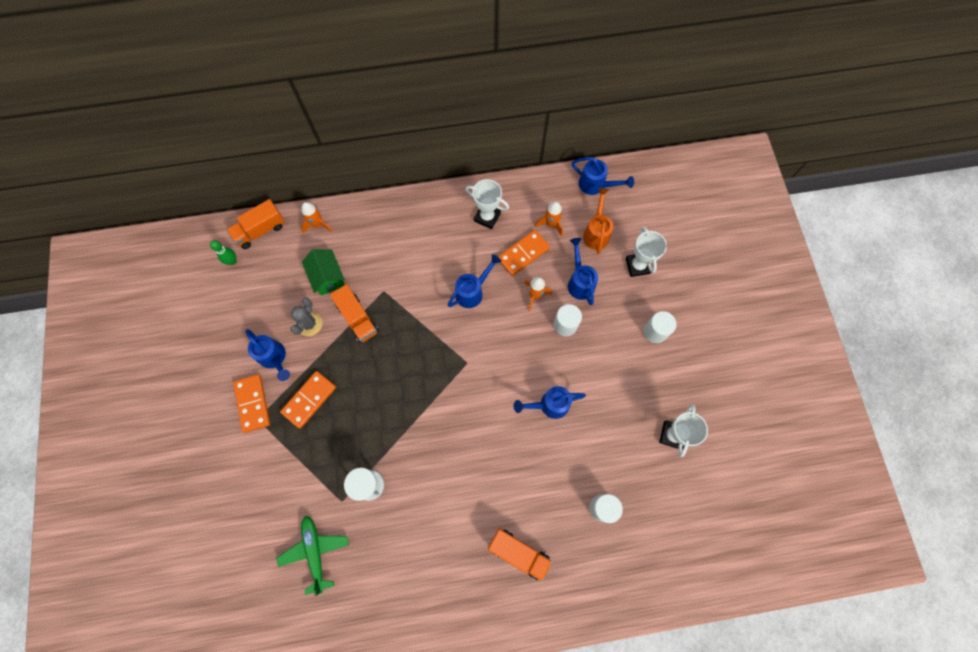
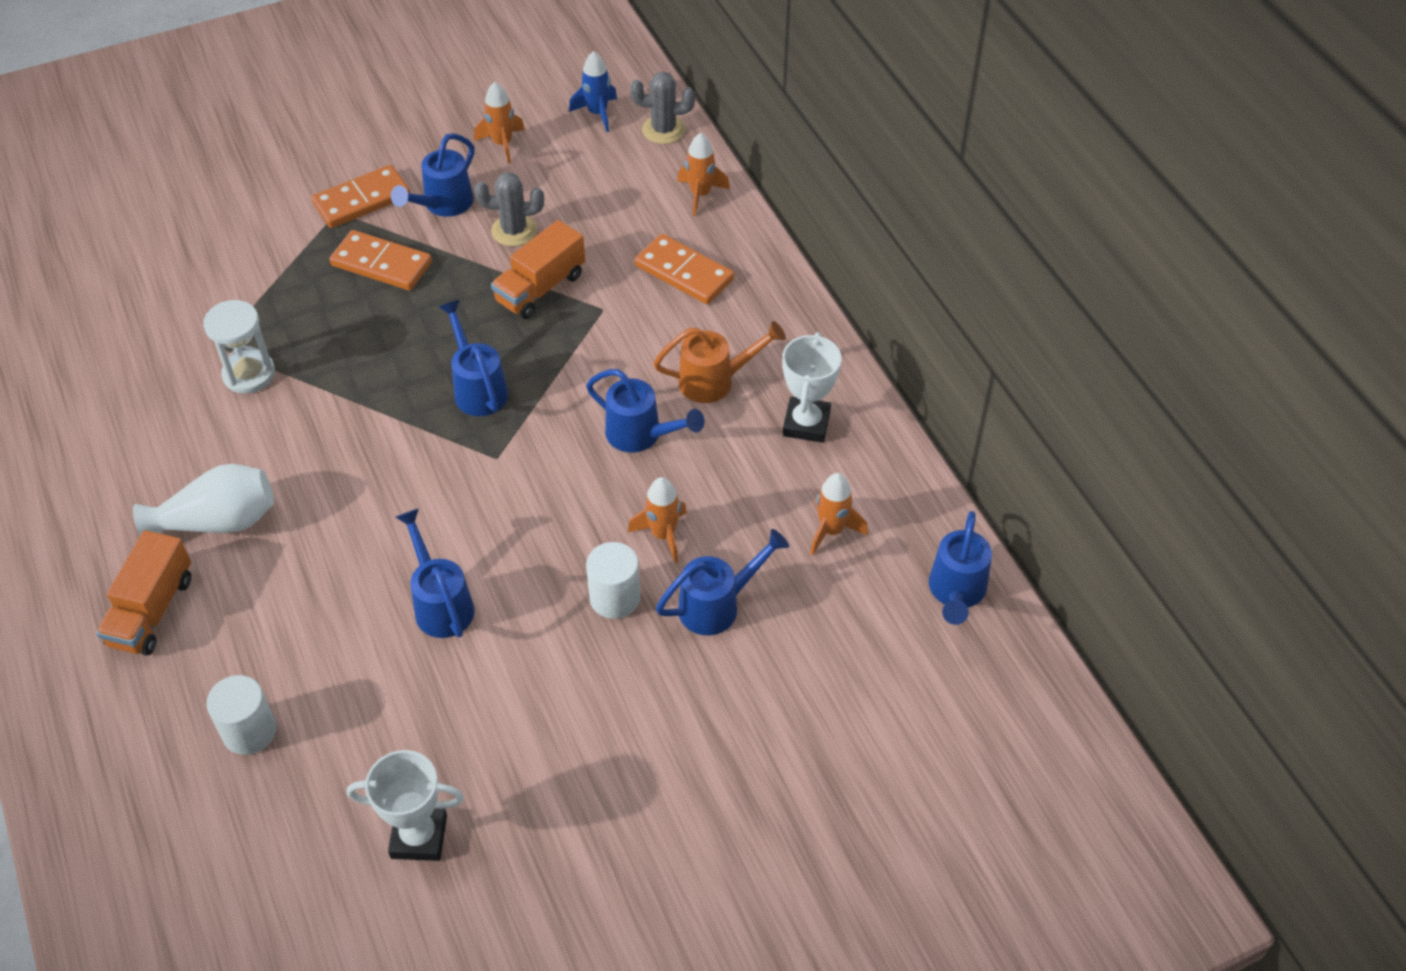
camera: 75 degrees right, 20 degrees down
green bowling pin [210,240,237,265] -> blue rocket [569,51,617,132]
orange truck [226,199,285,249] -> grey cactus [630,72,695,144]
green plane [277,516,349,596] -> none
green house [302,249,345,296] -> none
orange domino [498,230,550,276] -> orange domino moved to [635,234,734,304]
orange watering can [583,188,613,254] -> orange watering can moved to [654,321,786,403]
white trophy [626,226,667,277] -> none
white cylinder [643,311,677,343] -> none
none -> white vase [133,464,274,535]
none -> blue watering can [439,300,508,416]
none -> orange rocket [474,82,525,164]

